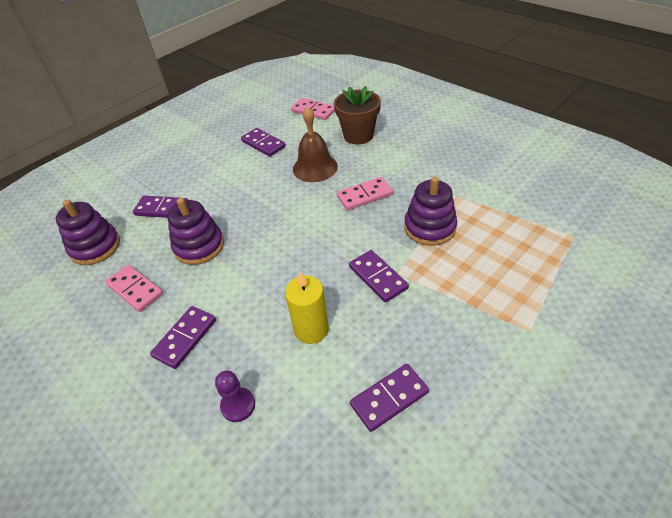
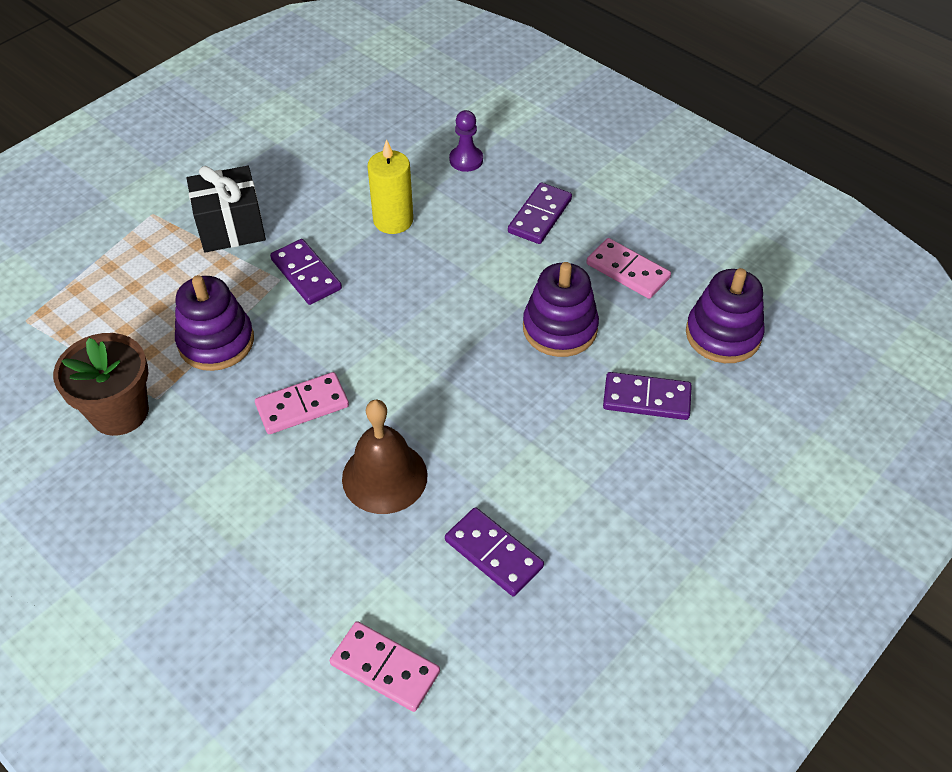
camera: 175 degrees right, 5 degrees up
brown flower pot [334,86,381,145] -> brown flower pot moved to [53,333,149,436]
purple domino [350,364,429,432] -> none
none -> black gift [187,166,266,252]

